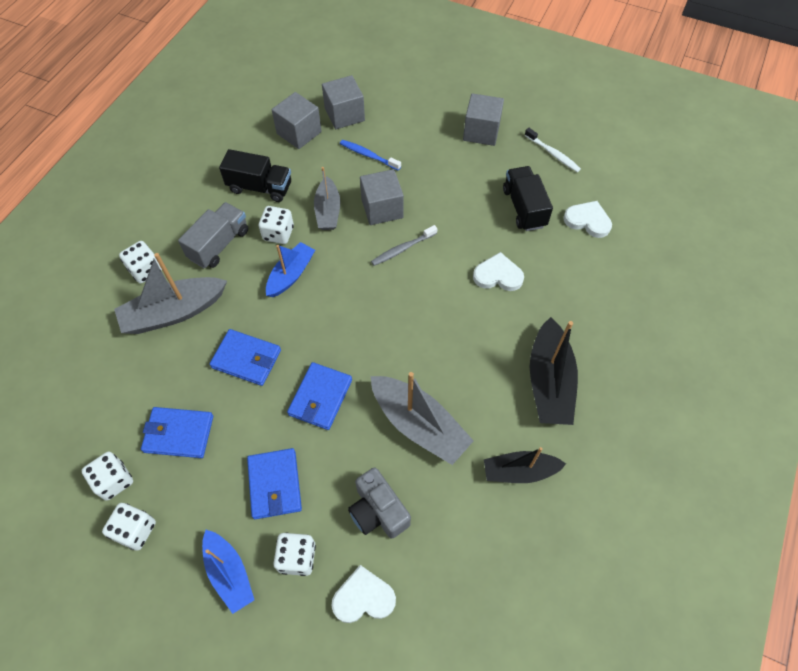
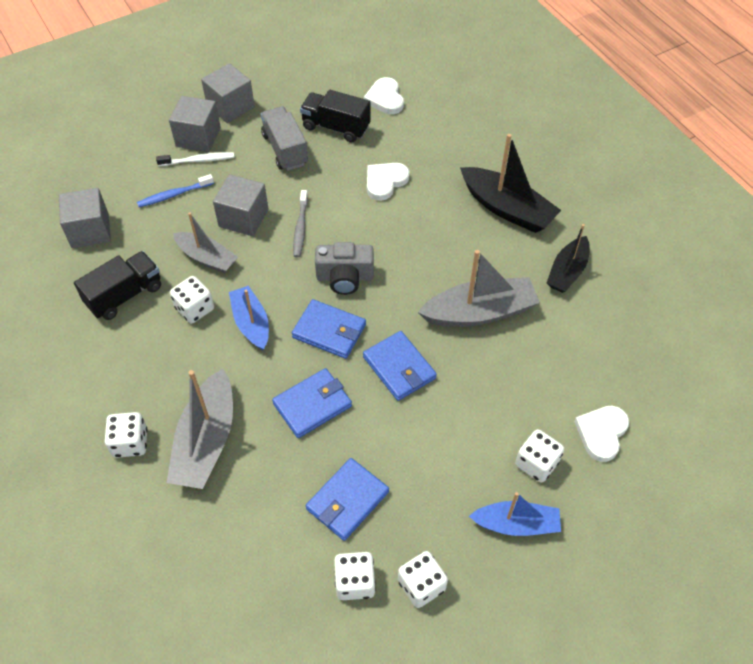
camera: 55 degrees left, 5 degrees down
grey truck [178,202,248,268] -> grey truck moved to [261,106,308,171]
blue wallet [247,448,302,519] -> blue wallet moved to [292,299,366,359]
grey cube [322,75,365,129] -> grey cube moved to [169,96,221,152]
grey camera [348,467,411,539] -> grey camera moved to [315,242,374,295]
white toothbrush [525,128,581,172] -> white toothbrush moved to [156,152,234,166]
white heart [563,201,612,238] -> white heart turned 75 degrees counterclockwise [363,77,404,114]

